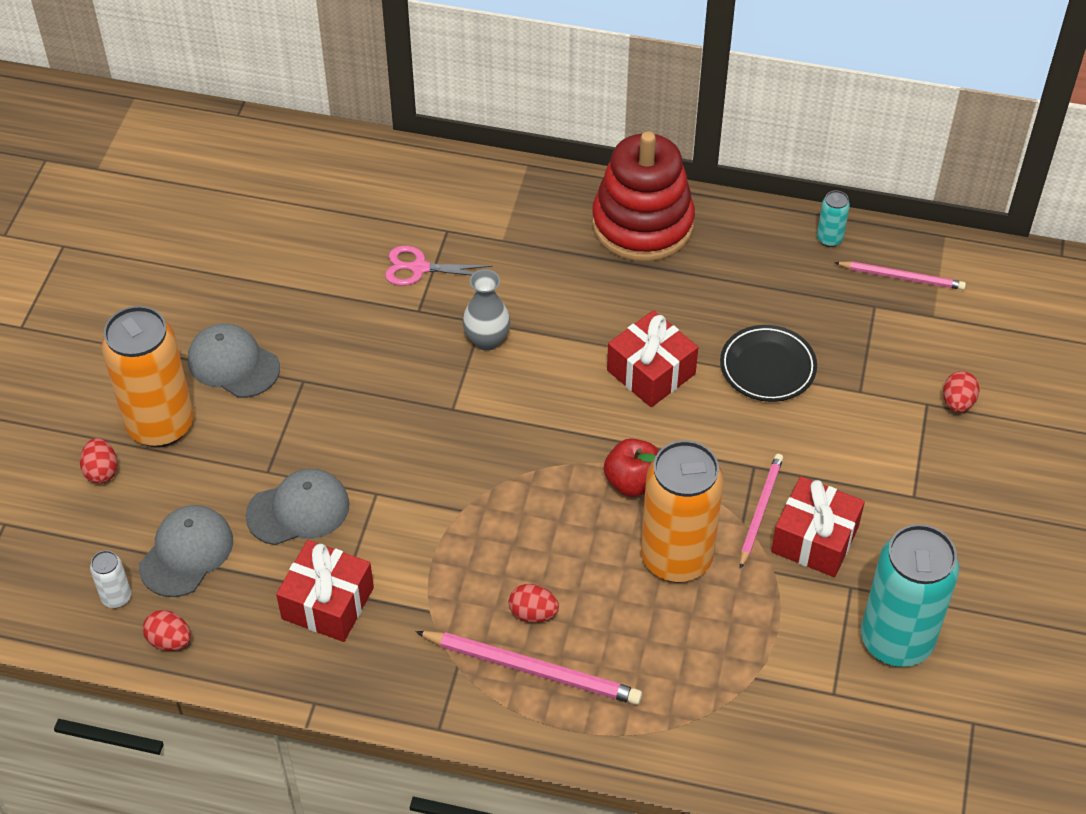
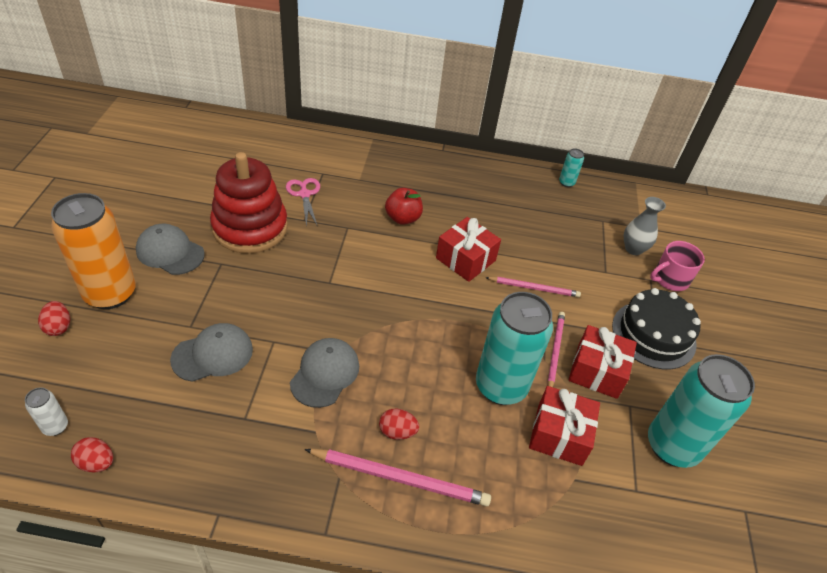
camera: 10 degrees left, 5 degrees down
grey cap [139,505,233,597] -> grey cap moved to [290,338,359,408]
red gift [276,540,374,642] -> red gift moved to [529,386,600,466]
pink scissors [385,246,493,286] -> pink scissors turned 75 degrees clockwise [286,178,320,227]
grey vase [462,269,510,351] -> grey vase moved to [624,197,666,255]
red stacking toy [592,131,695,262] -> red stacking toy moved to [210,152,288,253]
red apple [604,439,659,497] -> red apple moved to [385,188,423,225]
orange can [641,440,724,583] -> turquoise can [476,292,553,405]
black plate [720,325,817,402] -> none
pink pencil [834,261,966,290] -> pink pencil moved to [485,277,581,297]
red egg [943,371,980,413] -> pink mug [650,241,705,291]
none -> black cake [612,288,701,369]

